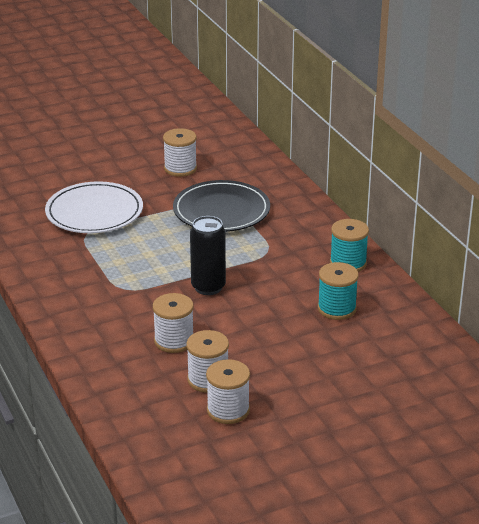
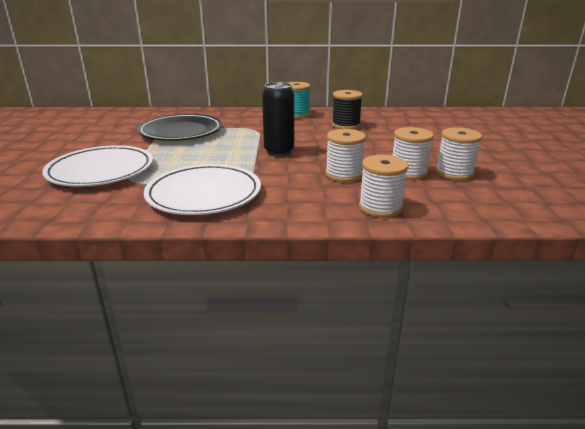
camera: 65 degrees left, 5 degrees down
white spool [163,128,197,177] -> white spool moved to [359,155,408,218]
turquoise spool [318,262,359,320] -> black spool [332,90,363,129]
none -> white plate [144,164,261,215]

